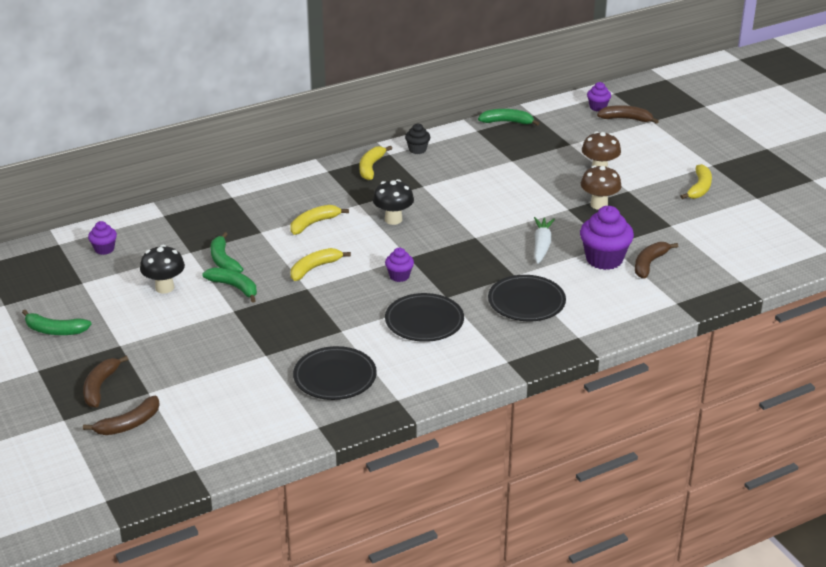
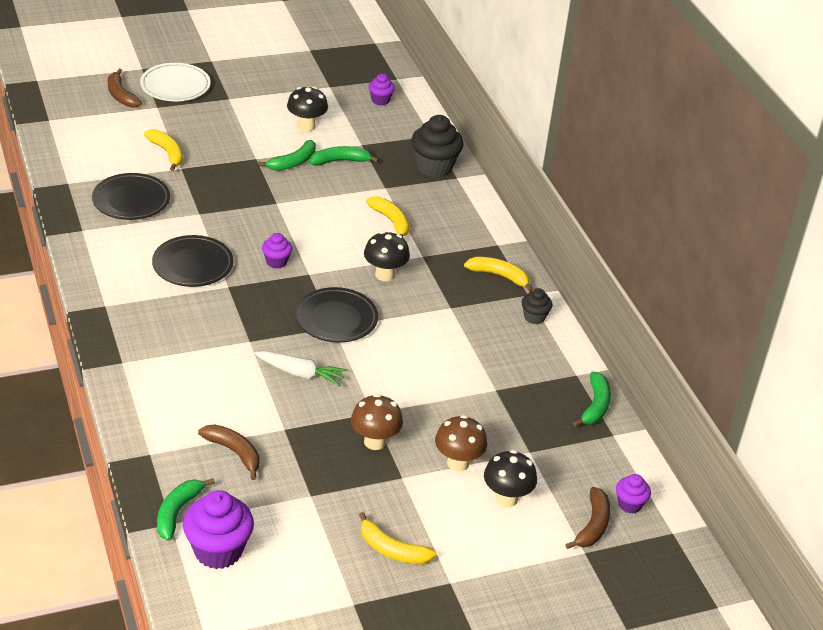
camera: 95 degrees right, 5 degrees up
green banana [22,310,92,335] -> green banana moved to [157,478,215,541]
brown banana [83,356,128,407] -> white plate [140,63,211,101]
yellow banana [291,248,351,281] -> yellow banana moved to [144,129,183,171]
black plate [488,275,566,321] -> black plate moved to [295,287,378,343]
purple cupcake [580,206,634,270] -> purple cupcake moved to [183,490,254,569]
none -> black cupcake [411,115,463,178]
none -> black mushroom [484,450,537,507]

